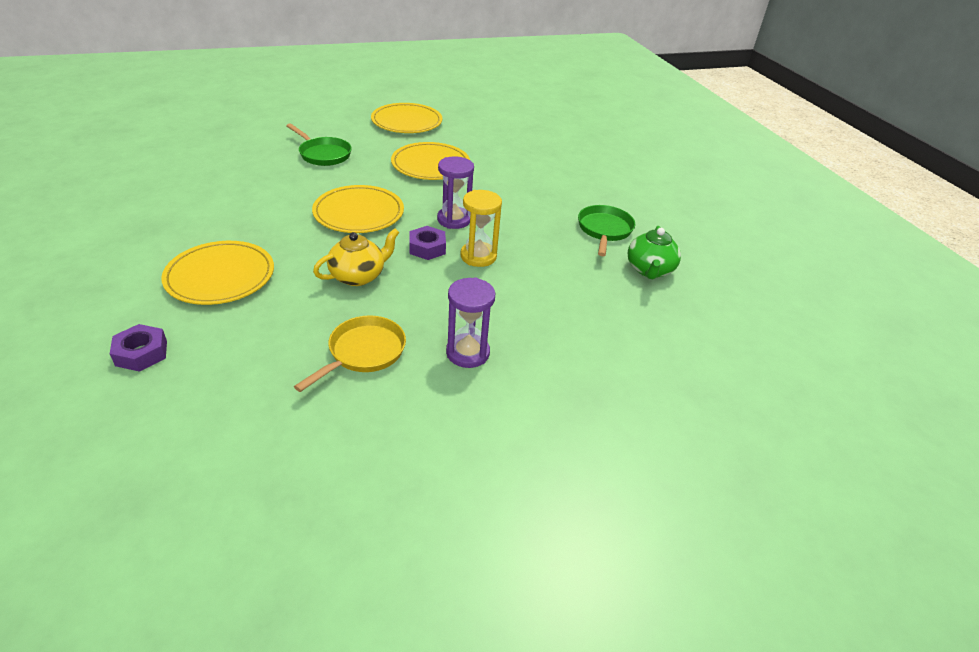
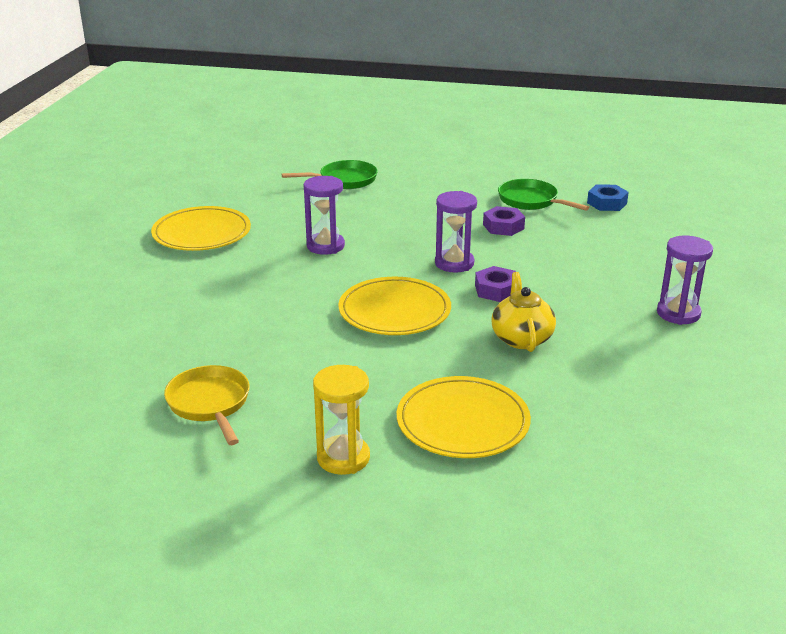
camera: 55 degrees left, 10 degrees down
purple nut [110,324,167,372] -> purple nut moved to [483,206,525,236]
green pan [287,123,352,166] -> green pan moved to [282,160,378,189]
yellow pan [294,315,406,392] -> yellow pan moved to [164,365,250,445]
yellow plate [391,142,470,180] -> purple hourglass [304,176,345,255]
yellow hourglass [461,190,502,267] -> yellow hourglass moved to [313,365,370,475]
green teapot [628,226,681,279] -> blue nut [587,184,629,211]

